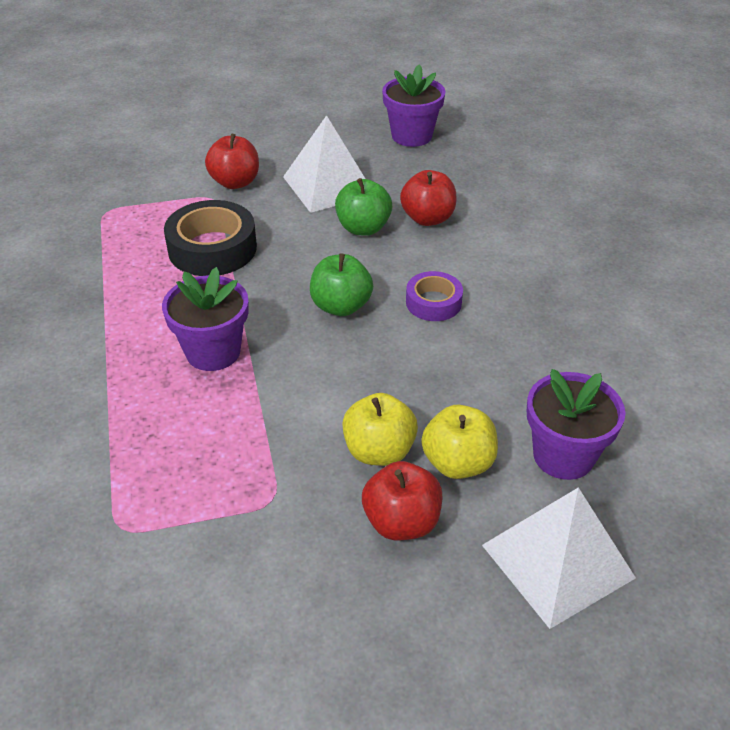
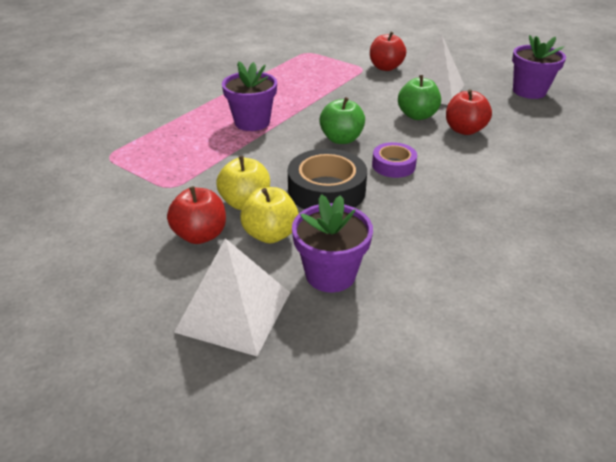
camera: 50 degrees right, 5 degrees down
black tape [164,200,257,276] -> black tape moved to [288,149,367,210]

